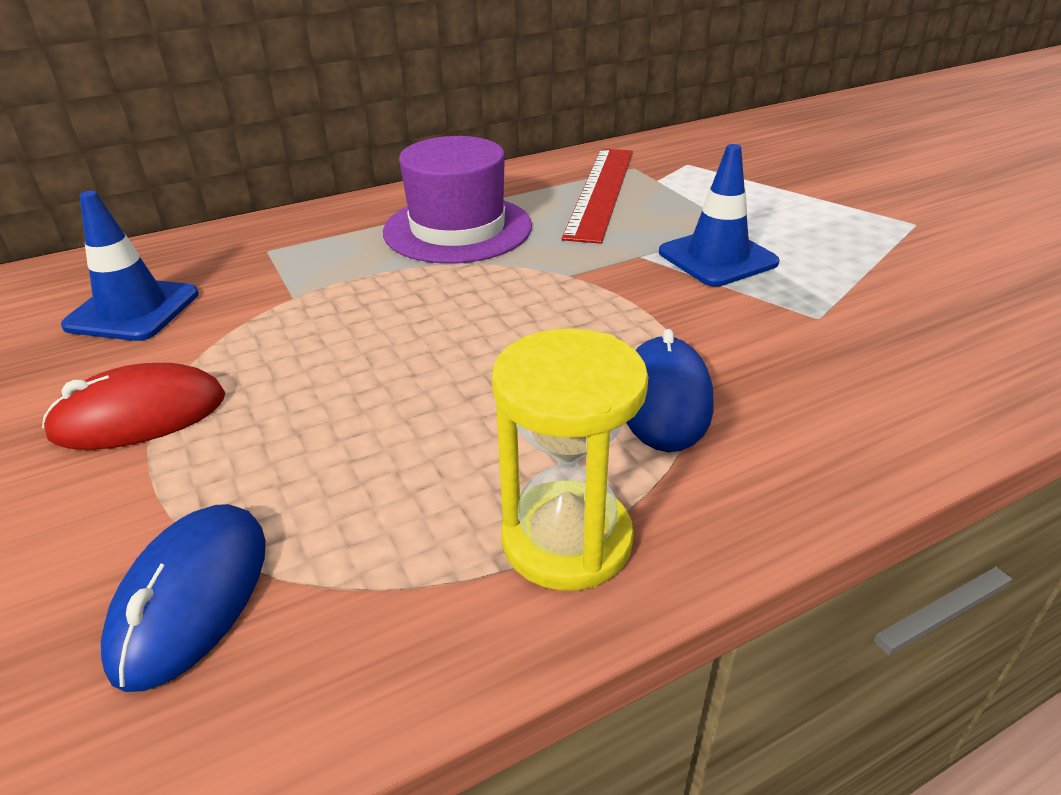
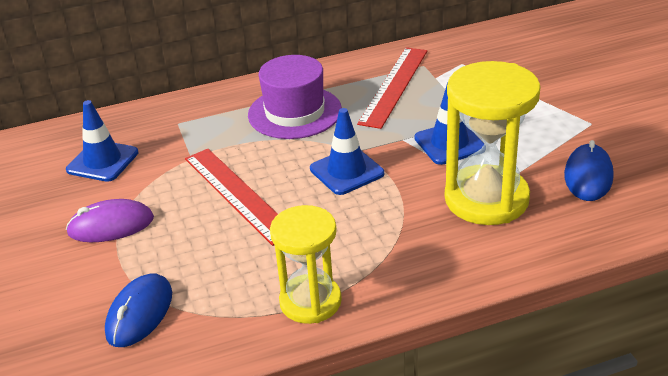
camera: 10 degrees right, 0 degrees up
red mouse [42,363,225,450] -> purple mouse [66,199,154,242]
blue mouse [626,329,713,452] -> blue mouse moved to [564,140,614,201]
none -> red ruler [185,149,278,246]
none -> blue traffic cone [310,108,384,195]
none -> yellow hourglass [445,61,541,225]

